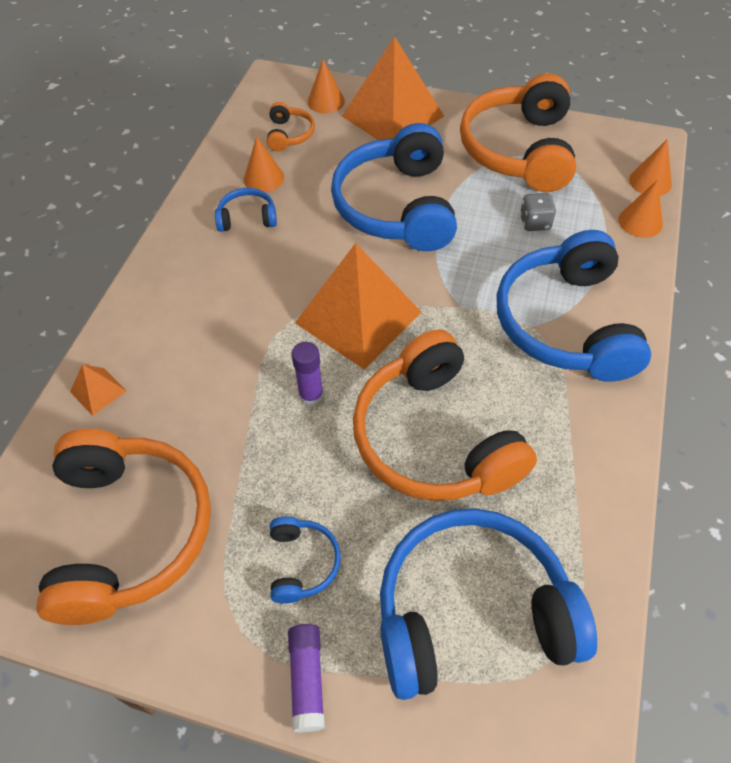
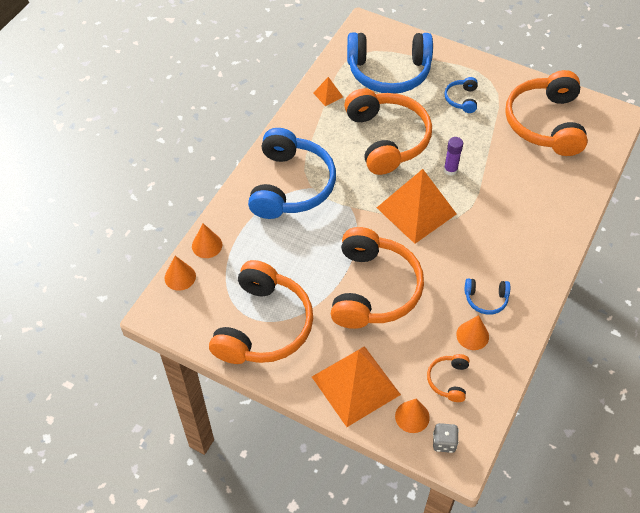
camera: 170 degrees left, 0 degrees up
orange pyramid [70,364,126,416] -> orange pyramid moved to [313,77,343,106]
purple glue stick [288,624,325,733] -> none
blue headphones [331,123,457,251] -> orange headphones [331,227,424,329]
grey dice [520,193,556,231] -> grey dice moved to [433,423,459,453]

